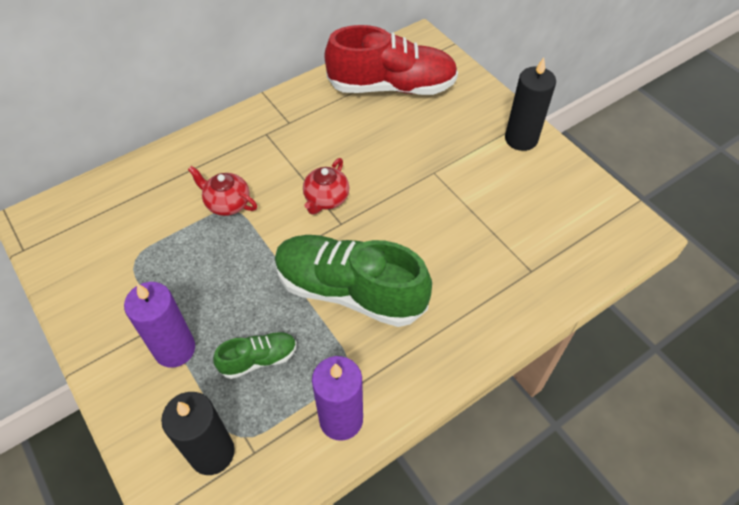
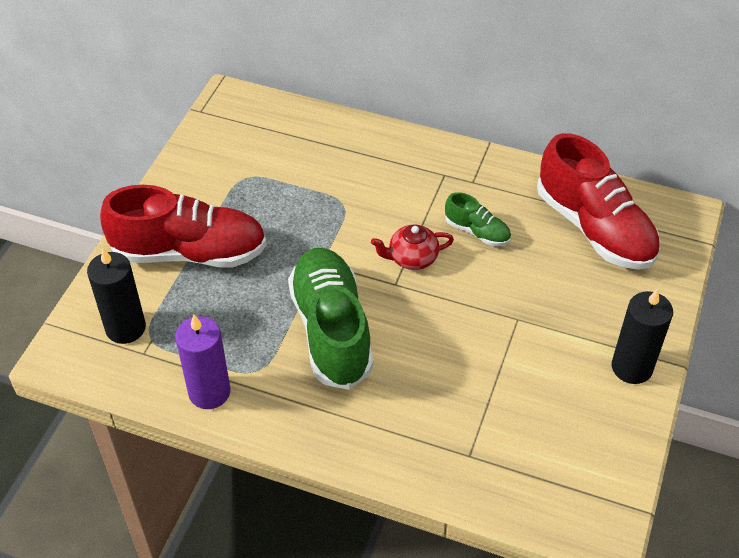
camera: 55 degrees right, 5 degrees down
purple candle [124,282,195,368] -> red shoe [100,185,267,268]
red teapot [188,166,257,216] -> none
green shoe [213,332,297,379] -> green shoe moved to [445,192,511,246]

